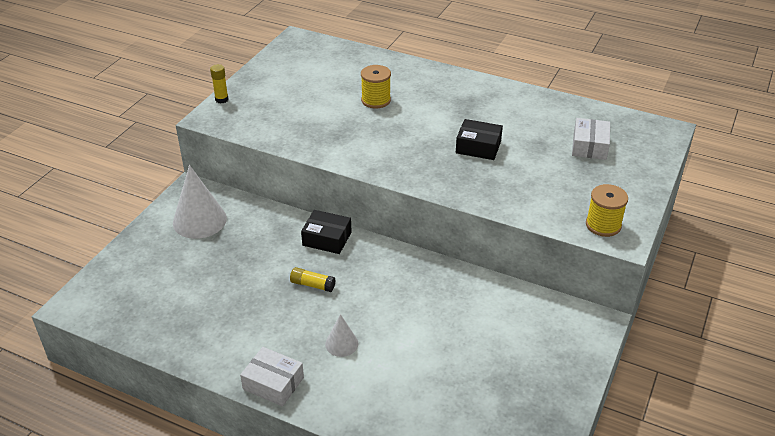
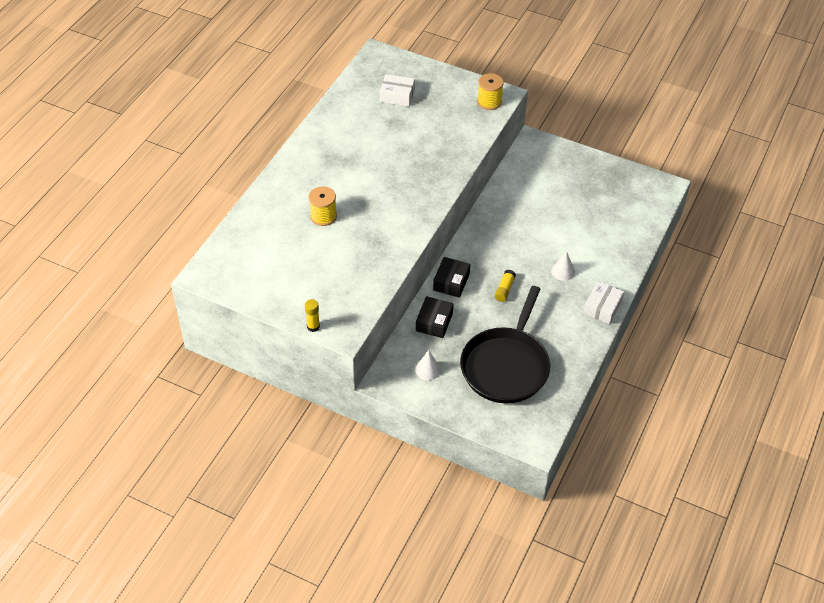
camera: 90 degrees left, 10 degrees up
white cone [173,165,227,239] -> white cone [415,350,441,380], size x0.53
black box [456,119,503,160] -> black box moved to [416,296,454,338]
none -> black pan [460,286,550,403]

